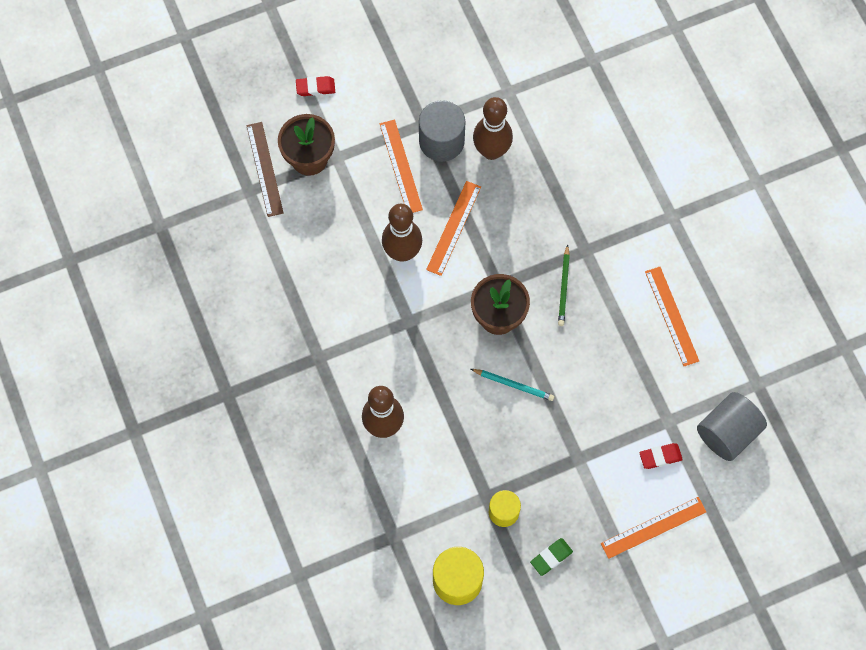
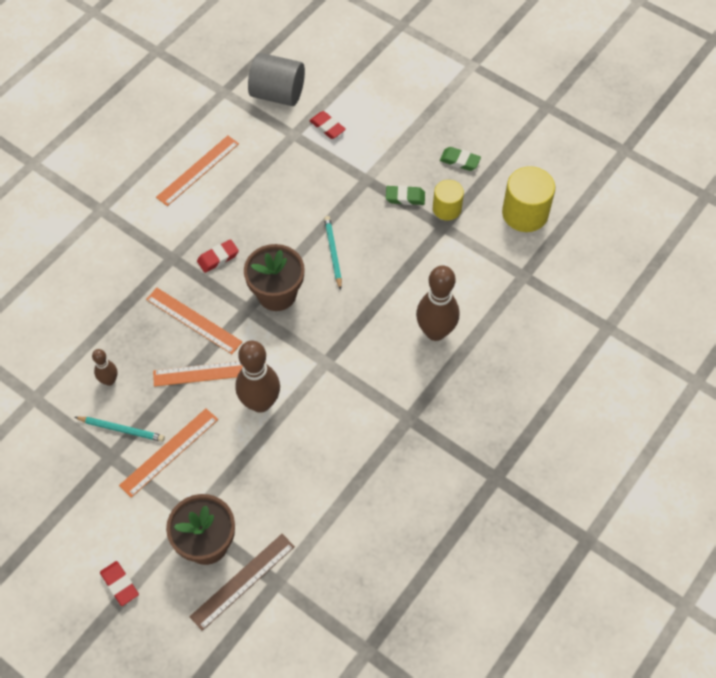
camera: 120 degrees left, 10 degrees down
grey cylinder [419,100,465,162] -> turquoise pencil [75,417,165,442]
brown bowling pin [473,97,513,160] -> brown bowling pin [92,349,117,386], size x0.52
green pencil [558,244,570,326] -> red eraser [197,239,239,273]
orange ruler [601,497,706,559] -> orange ruler moved to [146,288,242,354]
none -> green eraser [386,185,425,205]

